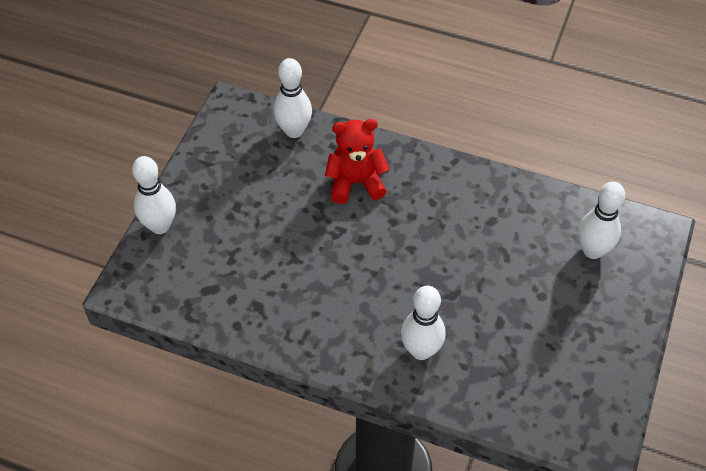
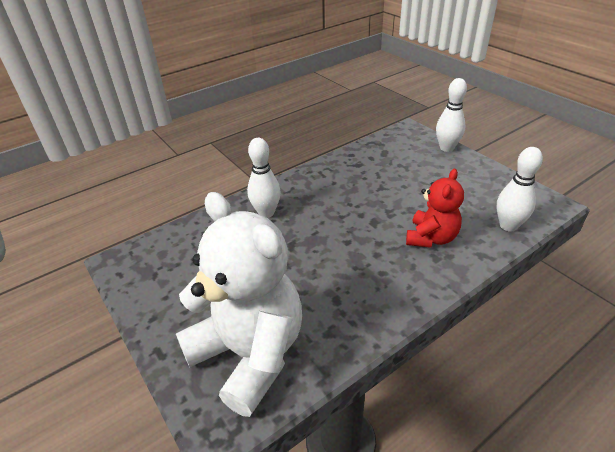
camera: 125 degrees right, 15 degrees down
white bowling pin [578,181,625,259] -> white teddy bear [176,192,302,417]

